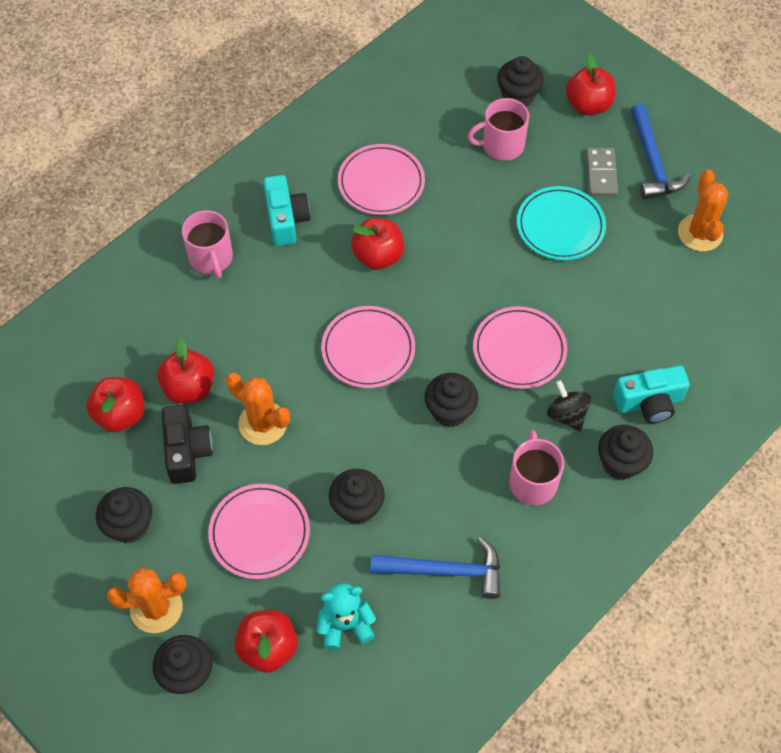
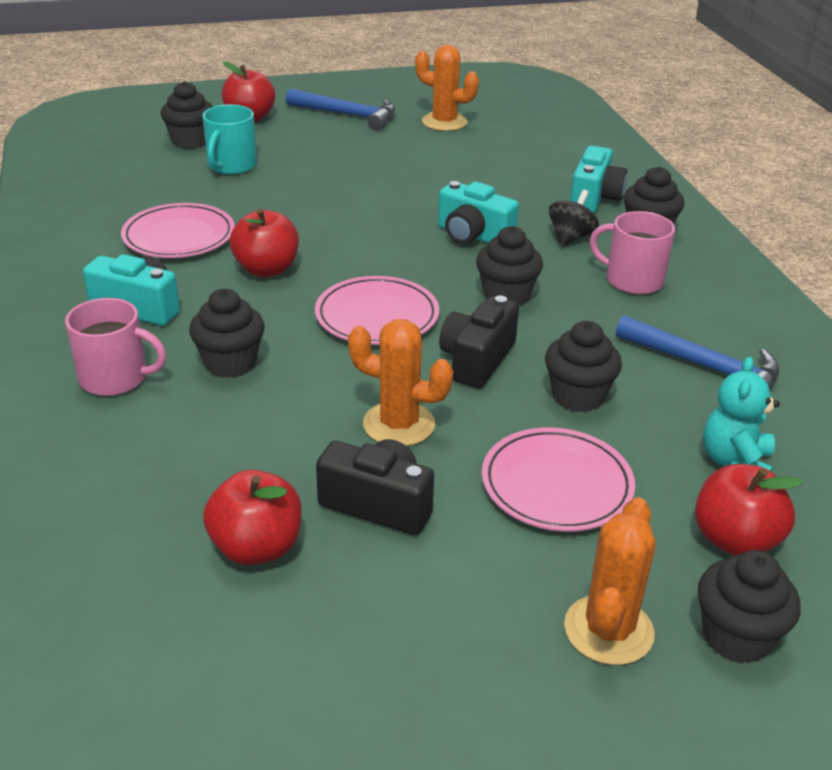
camera: 60 degrees left, 25 degrees down
black cupcake [96,487,152,543] -> black cupcake moved to [189,289,264,378]
red apple [157,338,214,404] -> none
orange cactus [226,373,290,445] -> orange cactus turned 45 degrees clockwise [348,319,453,446]
blue hammer [371,537,500,599] -> blue hammer turned 90 degrees clockwise [616,315,780,387]
pink mug [468,98,529,161] -> turquoise mug [202,104,257,175]
pink plate [473,306,567,389] -> turquoise camera [438,181,519,244]
turquoise plate [517,186,606,260] -> none
black spinning top [547,380,591,432] -> black spinning top turned 120 degrees clockwise [549,190,599,247]
grey domino [586,147,618,196] -> none
none -> black camera [439,295,519,388]

